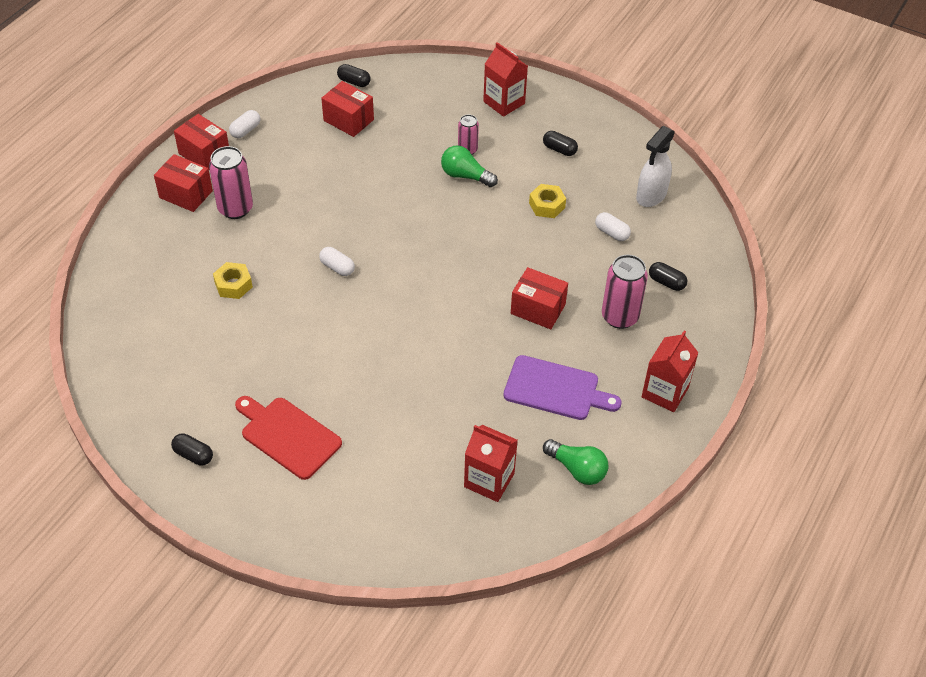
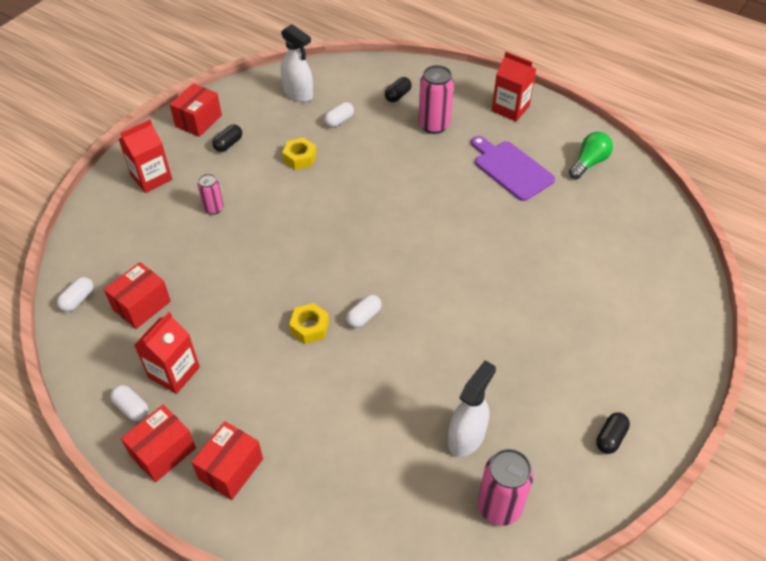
camera: 85 degrees left, 0 degrees up
pink can [209,146,253,219] -> pink can moved to [478,449,534,526]
yellow nut [213,262,253,299] -> yellow nut moved to [289,303,329,344]
red cutting board [235,396,342,480] -> none
black capsule [337,64,371,87] -> white capsule [57,277,94,312]
green light bulb [441,145,498,187] -> none
red carton [464,425,518,502] -> red carton moved to [134,312,200,394]
purple cutting board [503,355,622,420] -> purple cutting board turned 60 degrees counterclockwise [471,136,555,201]
red box [511,267,568,329] -> red box moved to [170,83,222,137]
none -> white spray bottle [448,360,496,457]

